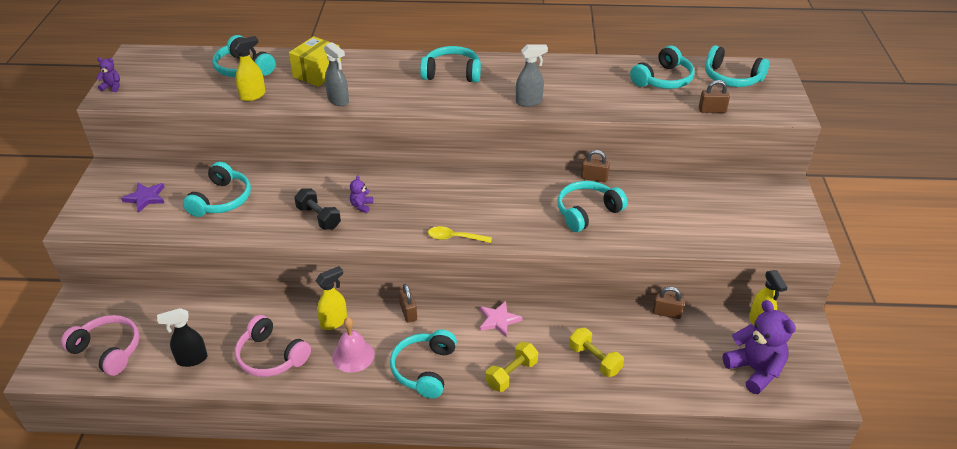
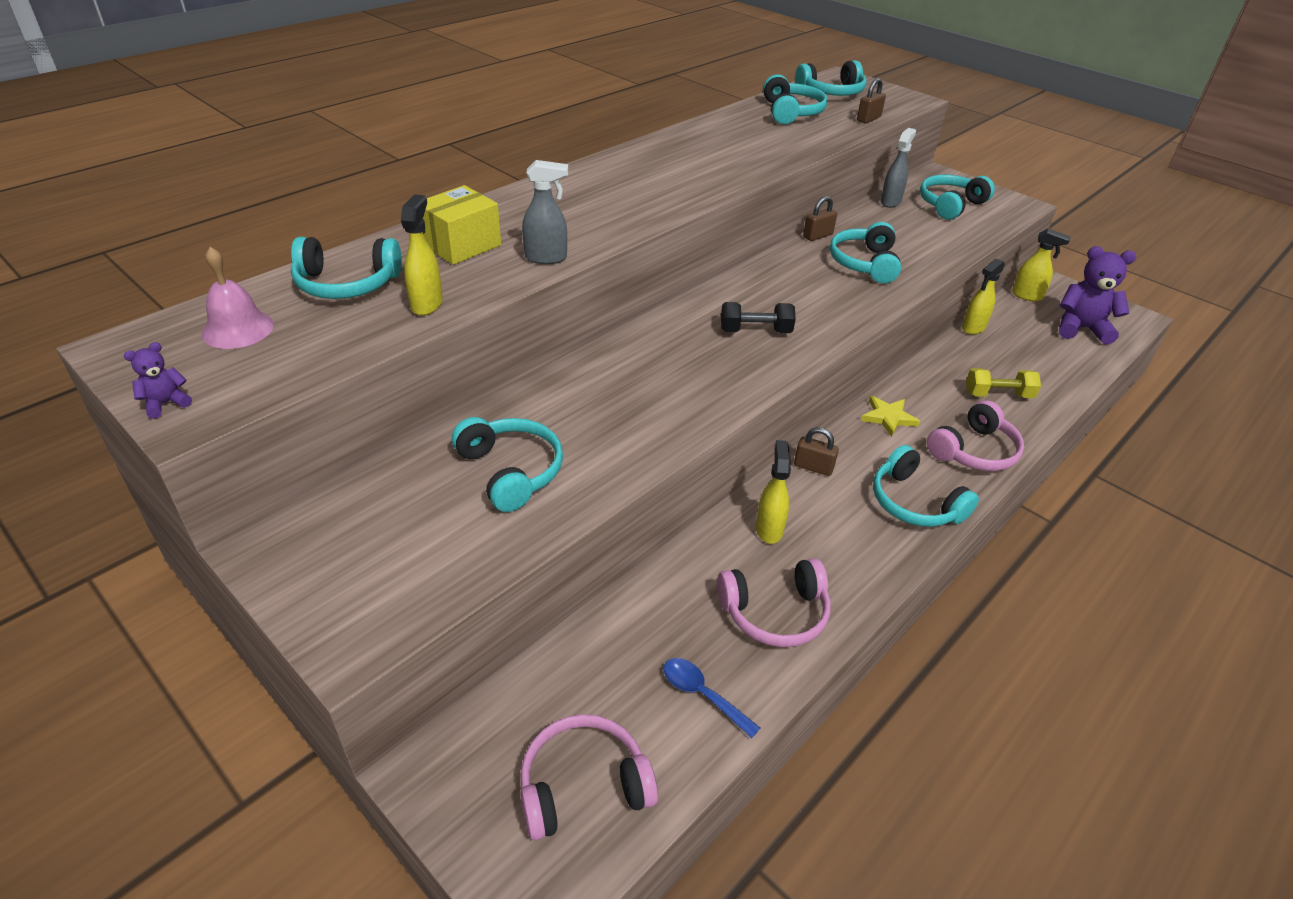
camera: 50 degrees left, 0 degrees up
purple star [121,183,164,213] -> none
black spray bottle [157,308,207,367] -> blue spoon [664,658,760,738]
yellow box [289,36,342,87] -> yellow box turned 60 degrees clockwise [423,185,501,265]
black dumbbell [294,188,341,230] -> black dumbbell moved to [721,302,796,333]
pink bell [332,317,375,373] -> pink bell moved to [202,247,274,349]
purple teddy bear [350,175,373,213] -> none
turquoise headphones [420,46,481,82] -> turquoise headphones moved to [920,175,995,220]
yellow spoon [428,226,492,243] -> none
pink star [480,301,522,337] -> yellow star [861,396,920,437]
yellow dumbbell [486,342,538,392] -> pink headphones [927,400,1024,471]
grey spray bottle [516,45,548,107] -> grey spray bottle moved to [880,128,916,208]
brown padlock [652,287,685,319] -> yellow spray bottle [962,258,1005,335]

